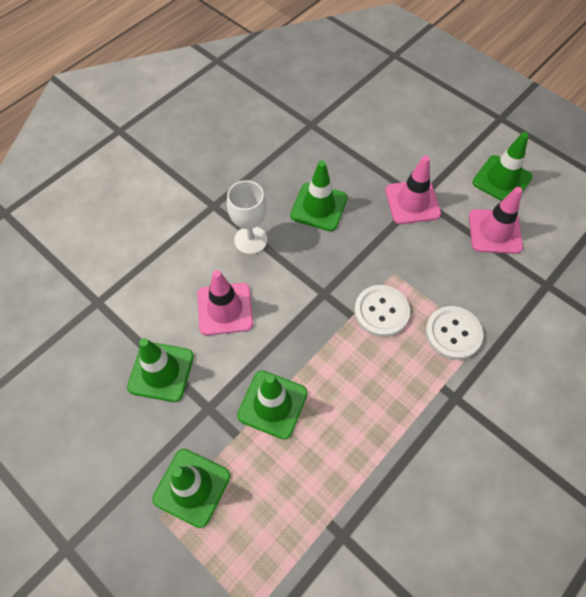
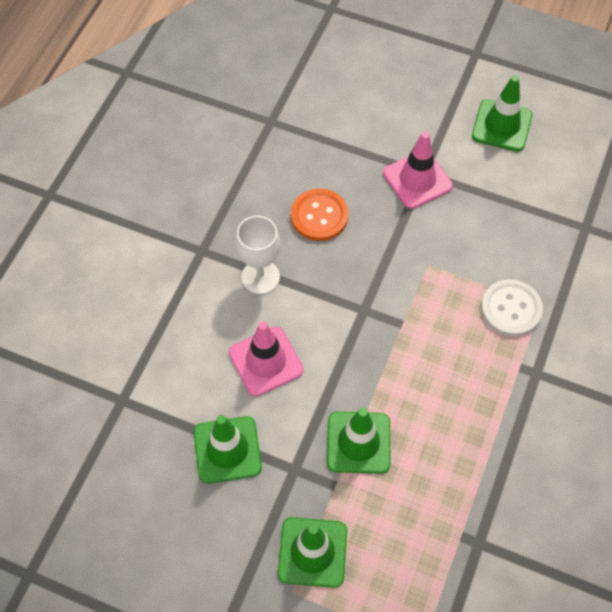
camera: 20 degrees left, 0 degrees up
green traffic cone [290,161,348,231] -> orange button [291,189,348,241]
white button [354,285,410,337] -> none
pink traffic cone [469,187,523,254] -> none

